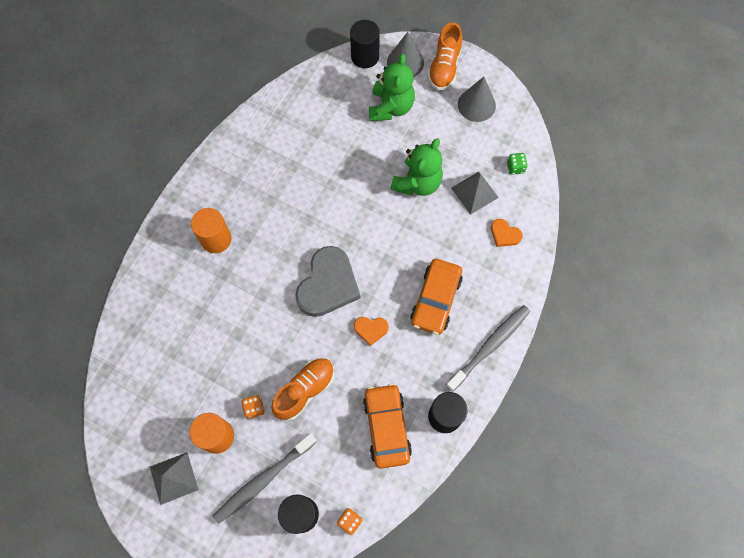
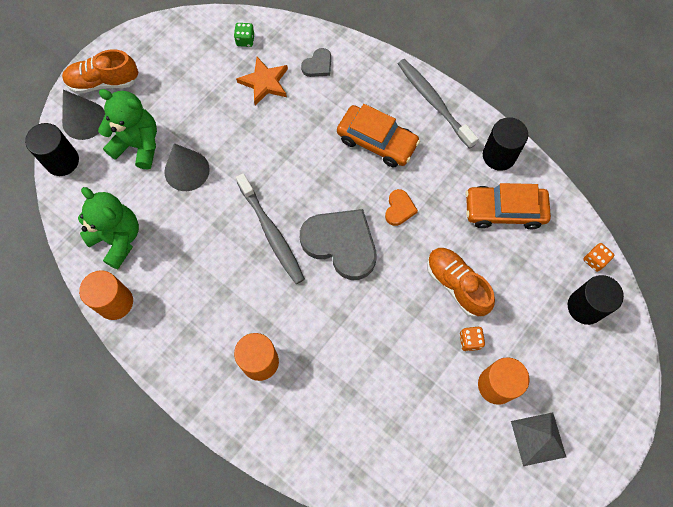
camera: 80 degrees left, 0 degrees up
grey toothbrush [213,433,317,524] -> grey toothbrush moved to [236,173,305,284]
green teddy bear [390,138,443,196] -> green teddy bear moved to [78,187,139,269]
orange shoe [428,22,462,90] -> orange shoe turned 150 degrees clockwise [62,49,139,94]
grey pyramid [451,172,499,215] -> orange star [236,57,288,106]
grey cone [458,77,496,122] -> grey cone moved to [164,143,210,191]
orange heart [491,219,523,247] -> grey heart [301,48,331,77]
none -> orange cylinder [79,270,133,320]

